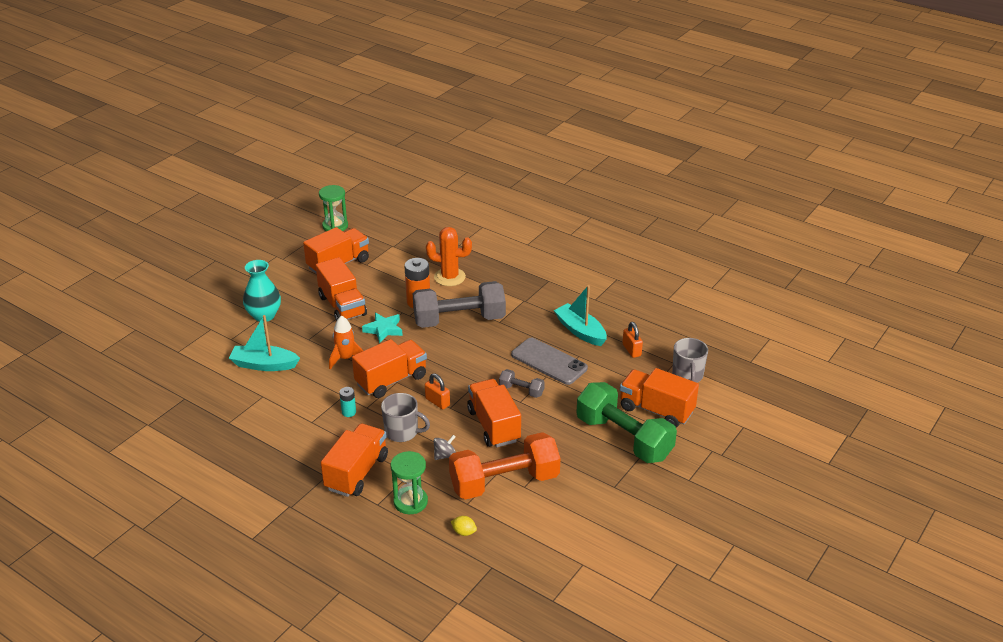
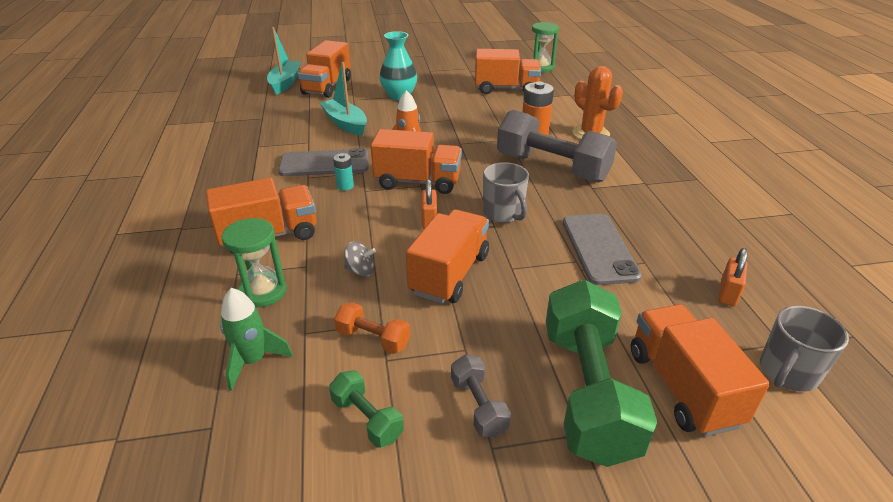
camera: 45 degrees right, 0 degrees up
orange truck [316,257,367,321] -> orange truck moved to [298,40,351,98]
turquoise star [362,312,403,343] -> none
grey mug [381,393,430,442] -> grey mug moved to [483,162,529,223]
orange dumbbell [449,432,560,500] -> orange dumbbell [334,302,410,354], size x0.45
yellow lemon [451,516,477,536] -> green rocket [220,288,293,391]
grey dumbbell [499,369,545,398] -> grey dumbbell moved to [451,355,511,437]
turquoise boat [554,285,607,346] -> turquoise boat moved to [267,27,301,95]
none -> grey phone [278,148,369,176]
none -> green dumbbell [329,370,404,448]

